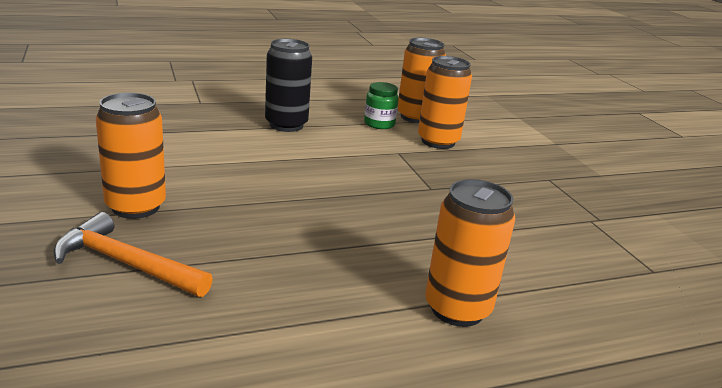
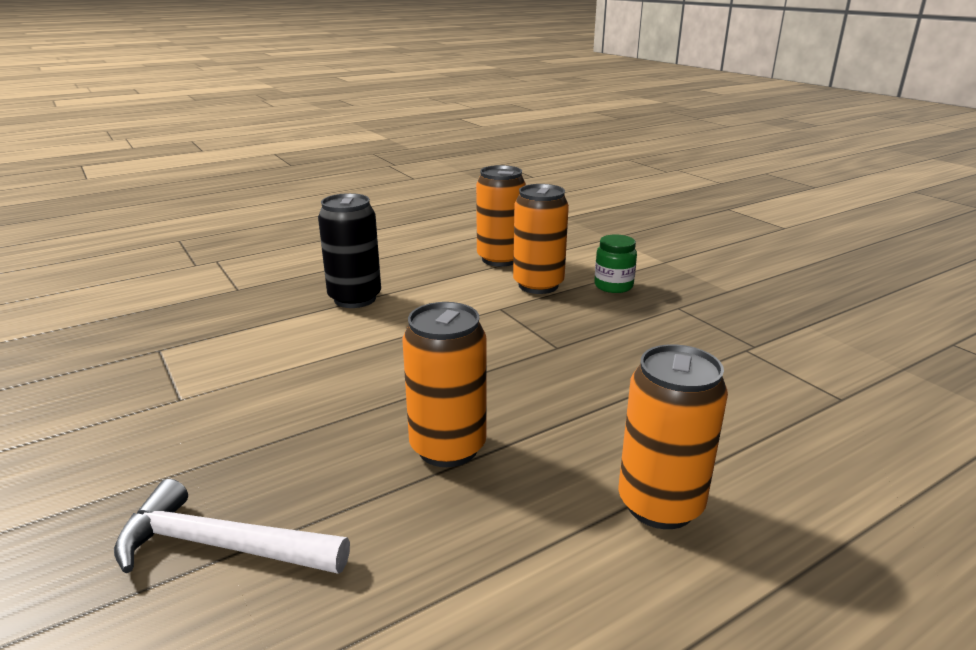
camera: 10 degrees left, 0 degrees up
orange hammer [53,212,213,297] -> white hammer [114,479,350,574]
orange can [96,93,166,219] -> orange can moved to [402,302,487,467]
green jar [364,82,399,129] -> green jar moved to [594,234,637,293]

